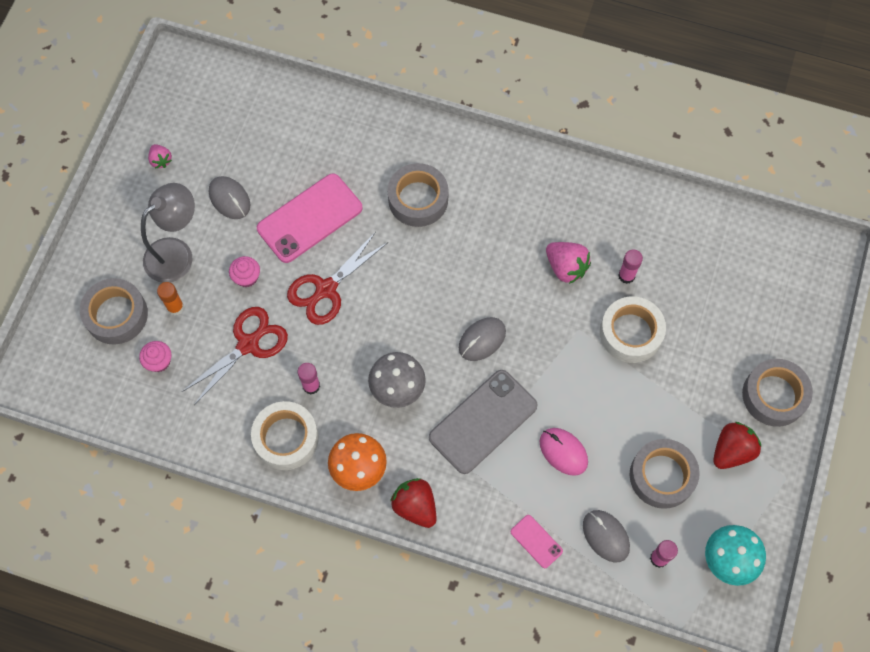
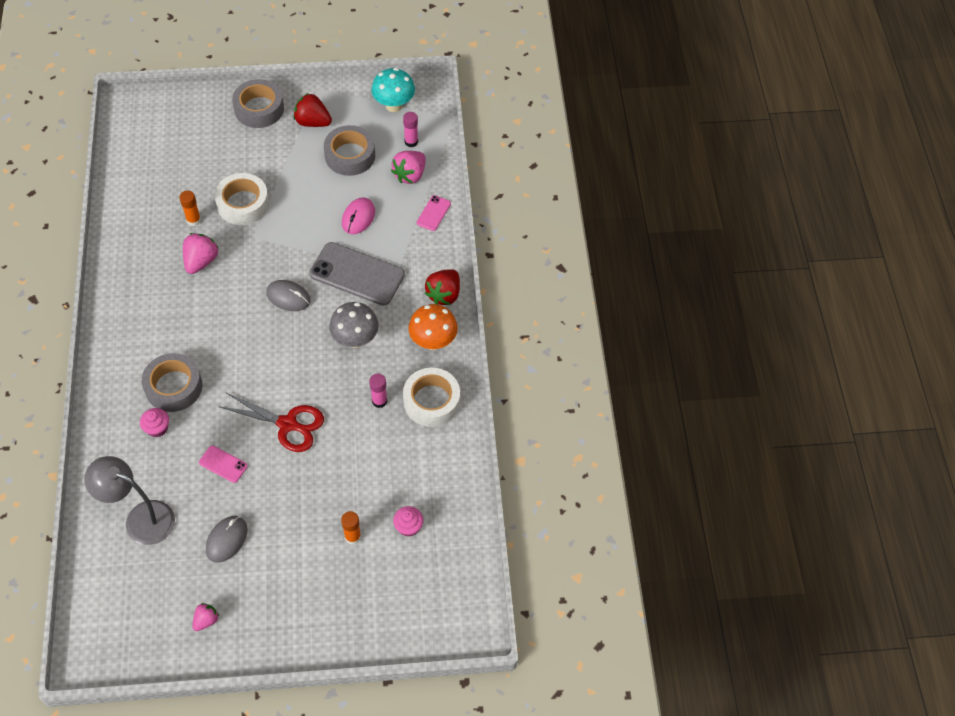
camera: 115 degrees left, 10 degrees down
grey tape [80,278,148,345] -> none
grey lamp [141,183,195,283] -> grey lamp moved to [84,456,175,545]
red scissors [182,307,288,405] -> none
pink cupcake [229,256,260,287] -> pink cupcake moved to [140,408,169,438]
pink phone [257,173,363,263] -> pink phone [199,446,248,483], size x0.47
grey mouse [583,510,630,563] -> pink strawberry [391,151,426,184]
pink glue stick [618,250,643,284] -> orange glue stick [179,191,201,226]

